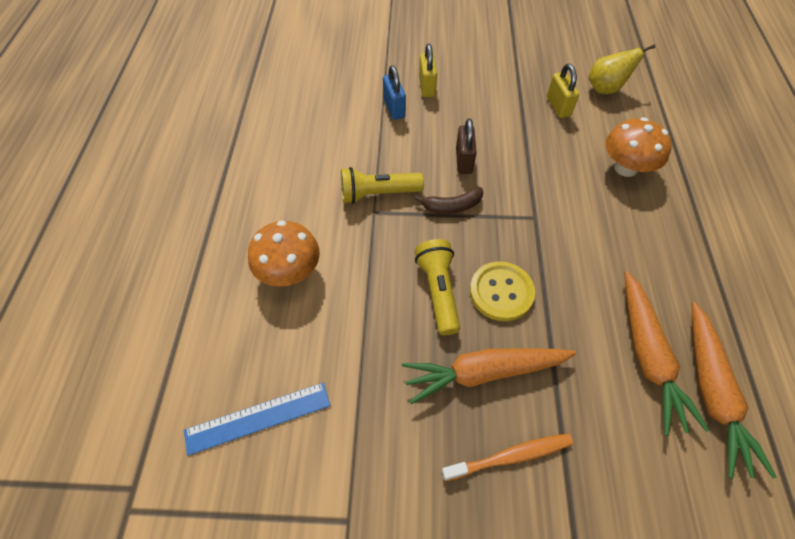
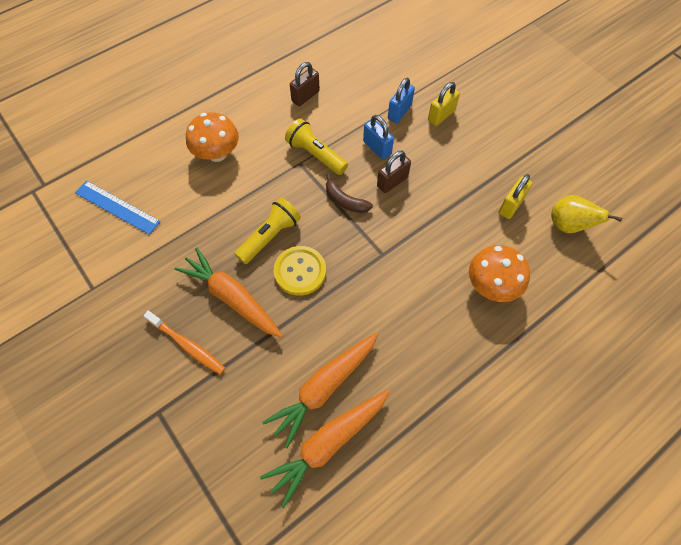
camera: 50 degrees right, 5 degrees up
none -> brown padlock [290,62,320,106]
none -> blue padlock [363,115,394,160]

